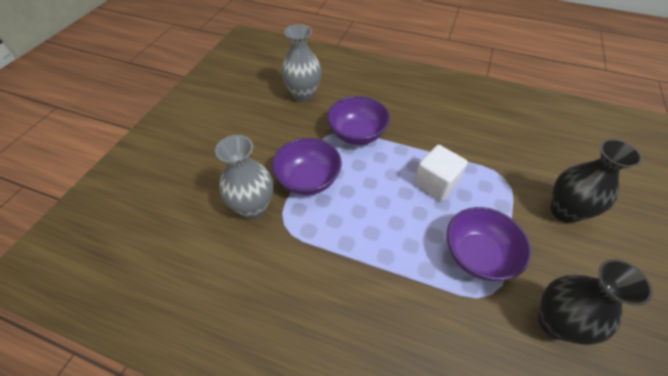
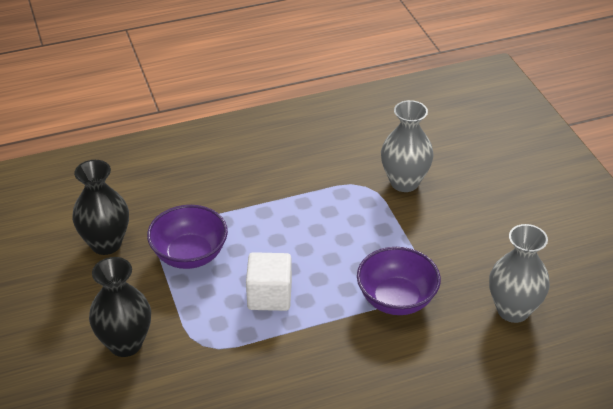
camera: 140 degrees right, 10 degrees down
purple bowl [272,138,342,195] -> none

